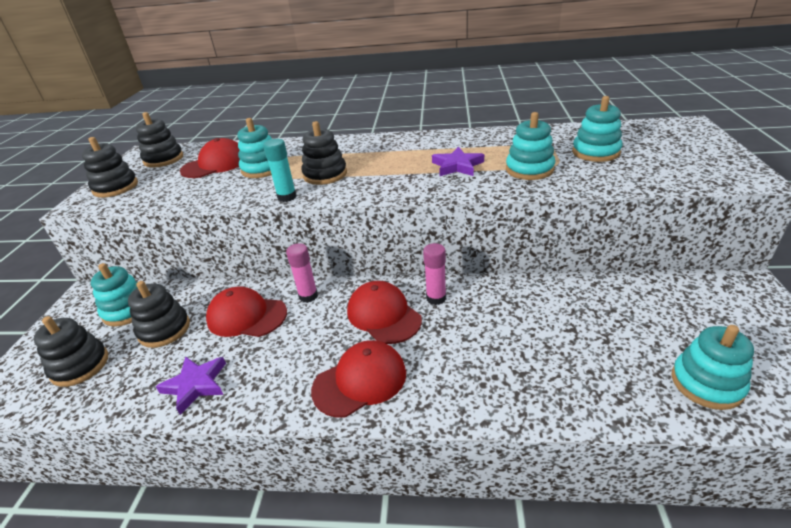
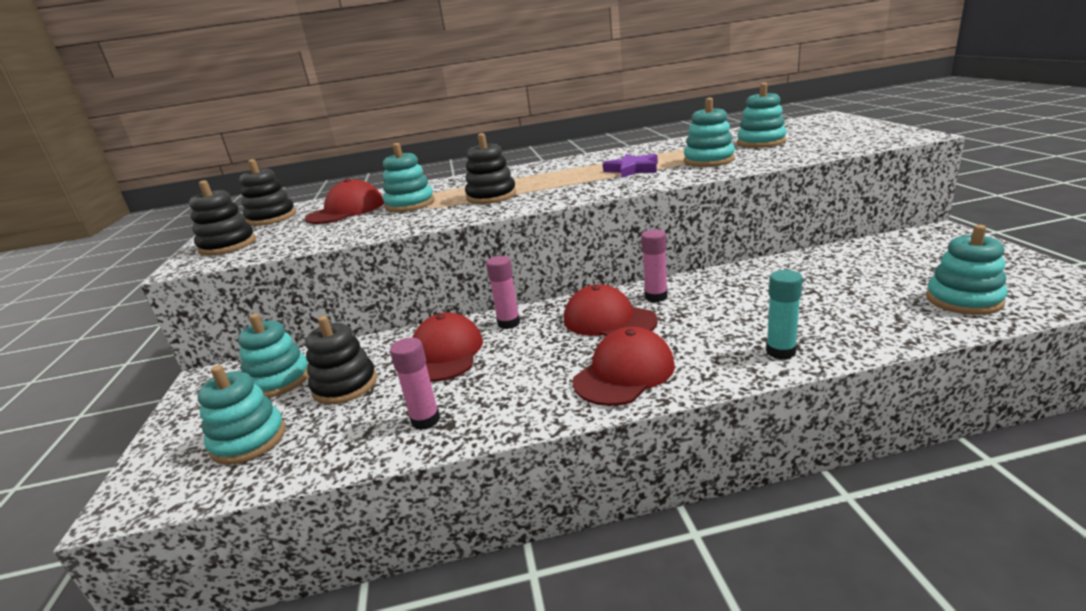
camera: 15 degrees left, 10 degrees down
black stacking toy [34,316,108,387] -> turquoise stacking toy [197,365,286,465]
purple star [156,356,226,415] -> pink glue stick [390,338,440,430]
red cap [206,287,287,337] -> red cap turned 90 degrees clockwise [412,312,483,382]
turquoise glue stick [263,139,297,202] -> turquoise glue stick moved to [766,270,803,359]

